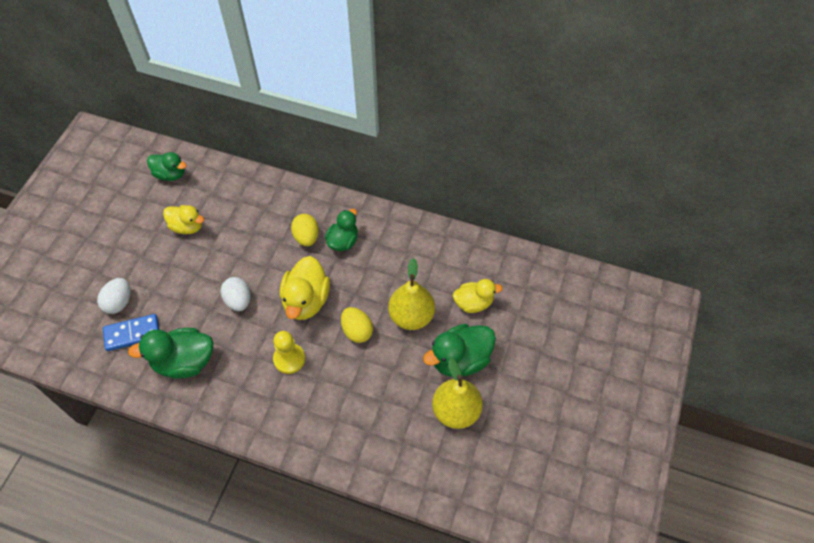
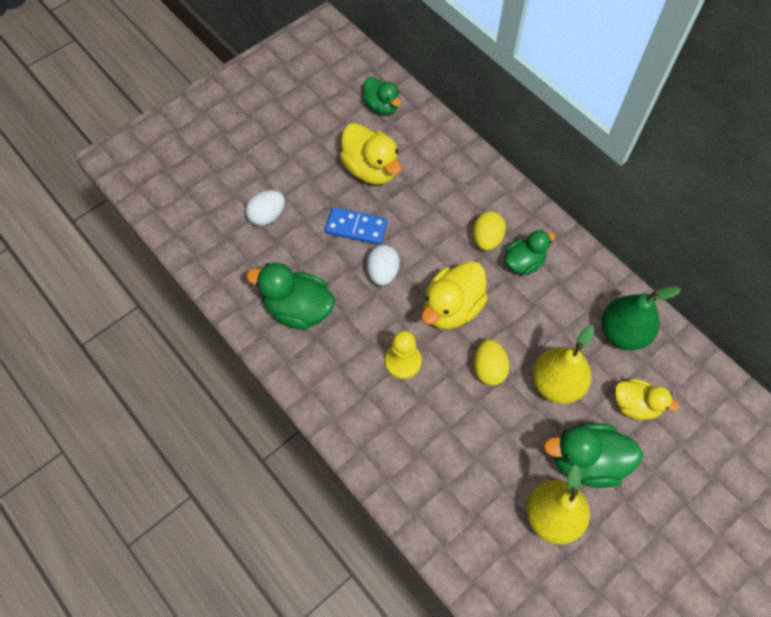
camera: 30 degrees right, 5 degrees up
blue domino [103,314,159,351] -> blue domino moved to [325,207,388,245]
yellow duck [163,205,204,234] -> yellow duck [340,123,402,185], size x1.53
none -> green pear [601,287,681,350]

